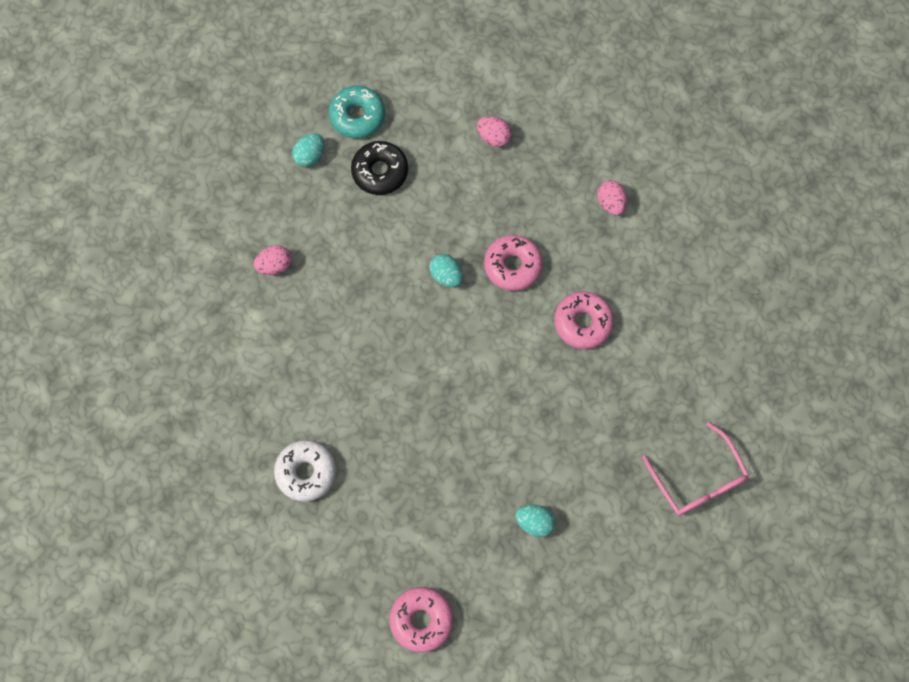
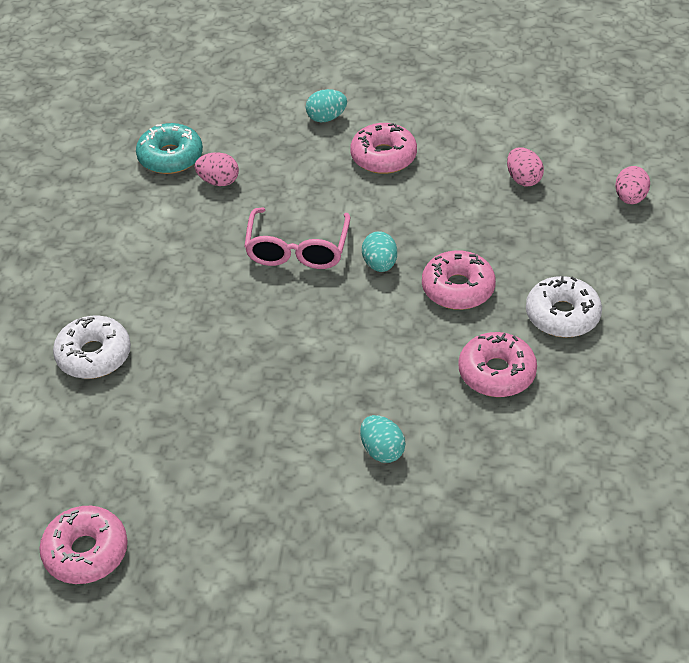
camera: 35 degrees right, 25 degrees down
turquoise donut [329,86,385,138] -> turquoise donut moved to [136,123,203,174]
black donut [351,141,408,195] -> pink donut [350,123,417,174]
turquoise egg [516,505,555,537] -> turquoise egg moved to [360,415,406,463]
pink egg [597,180,627,215] -> pink egg moved to [615,166,650,204]
pink glasses [642,422,750,516] -> pink glasses moved to [244,208,350,269]
none -> white donut [526,276,602,338]

